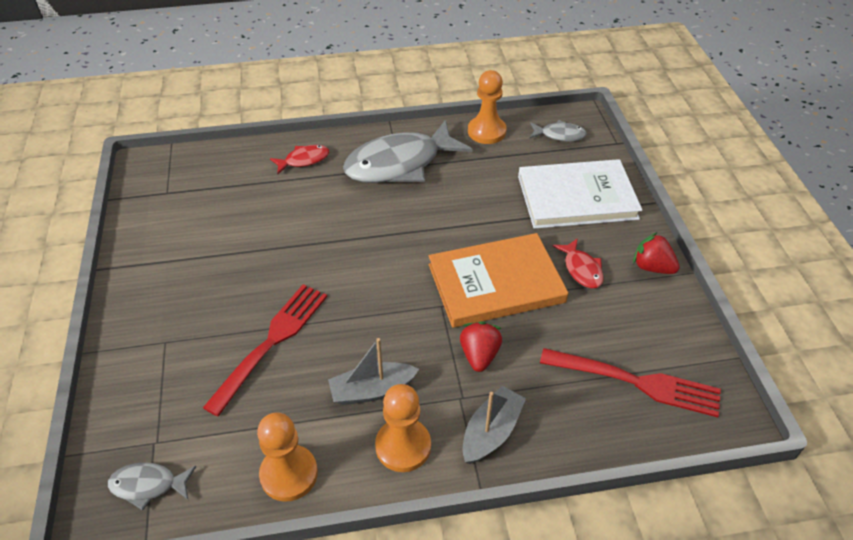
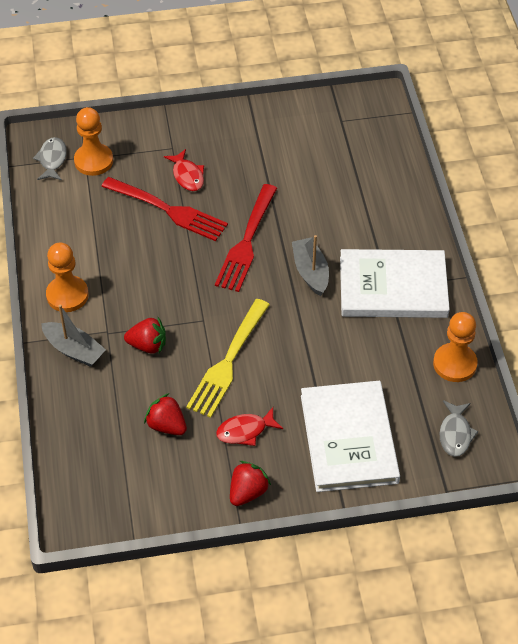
camera: 90 degrees right, 5 degrees up
orange pawn [257,412,318,502] -> orange pawn moved to [74,107,113,176]
red fish [270,145,329,174] -> red fish moved to [164,149,204,191]
grey boat [328,338,419,405] -> grey boat moved to [292,235,329,296]
grey fish [343,120,473,183] -> white book [340,249,450,318]
orange book [429,233,568,328] -> yellow fork [186,299,270,418]
red fork [540,348,721,417] -> red fork moved to [215,184,277,292]
none -> red strawberry [144,393,187,435]

